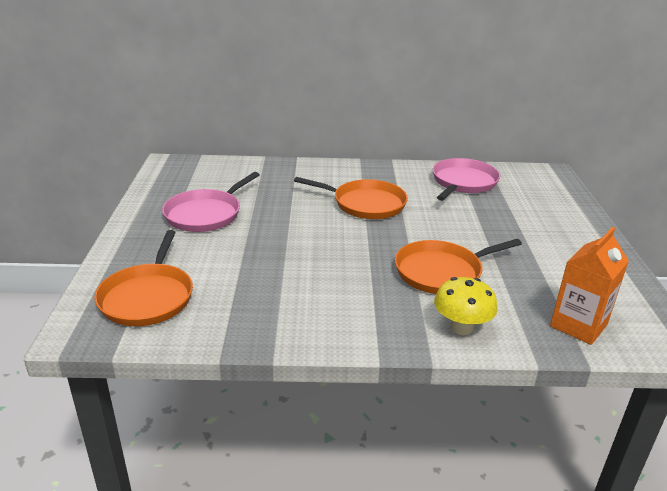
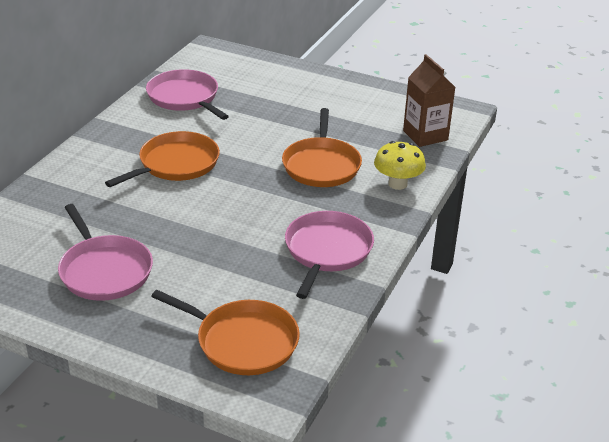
camera: 65 degrees left, 5 degrees up
orange carton [550,227,629,345] -> brown carton [403,54,455,147]
none -> pink pan [285,211,374,299]

